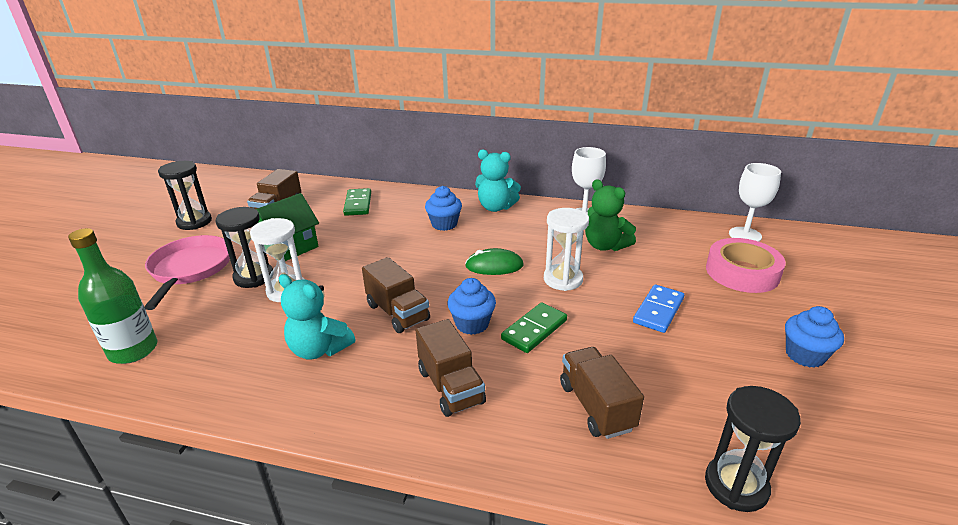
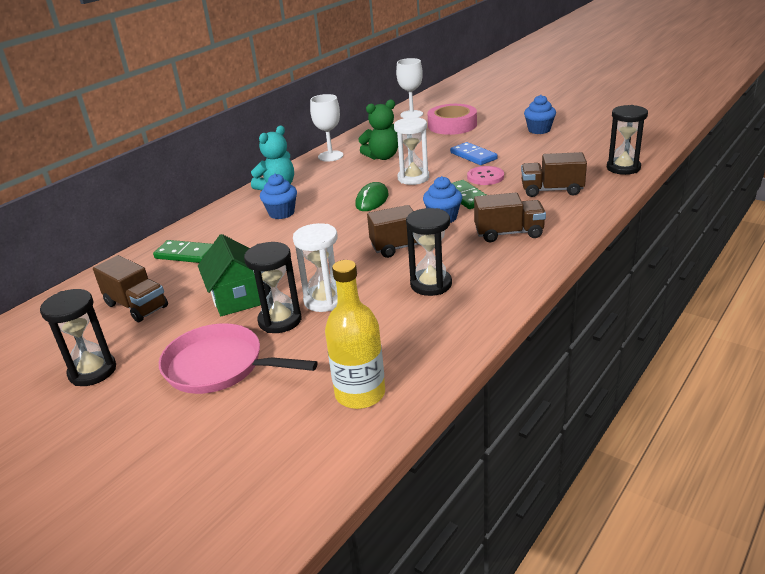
camera: 65 degrees left, 0 degrees up
green bottle [68,228,157,364] -> yellow bottle [325,260,385,409]
turquoise teddy bear [279,274,355,360] -> black hourglass [406,208,452,296]
none -> pink button [467,166,504,185]

